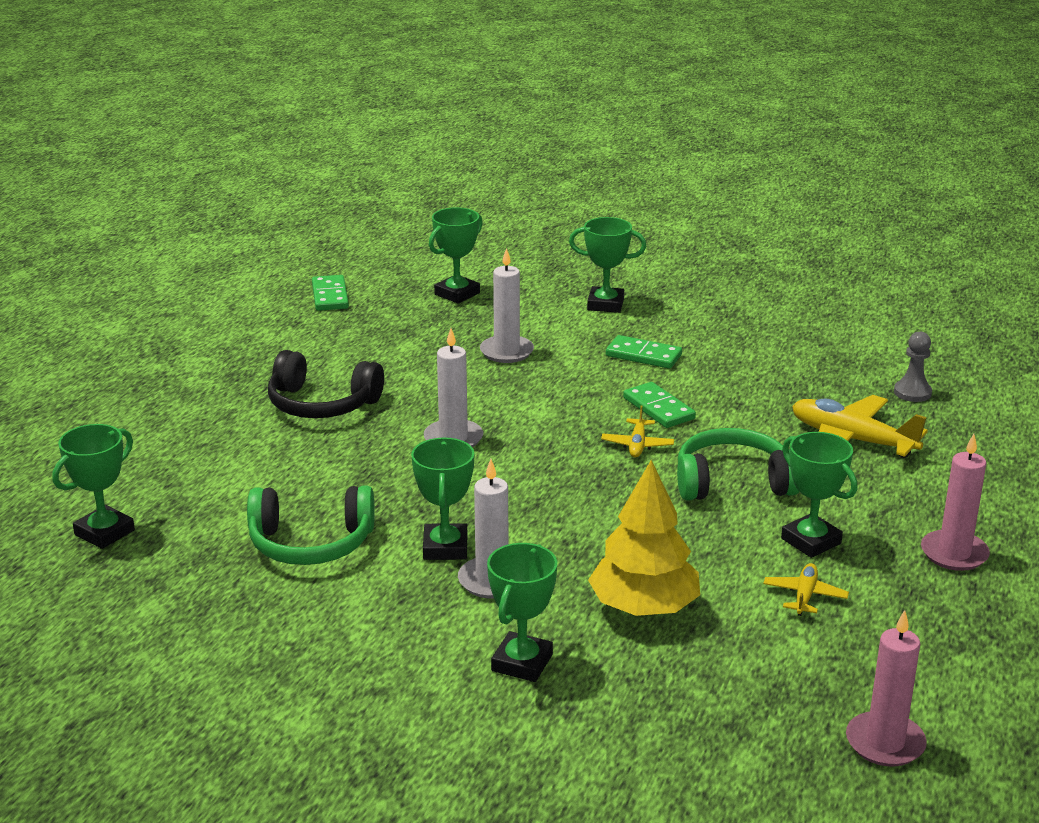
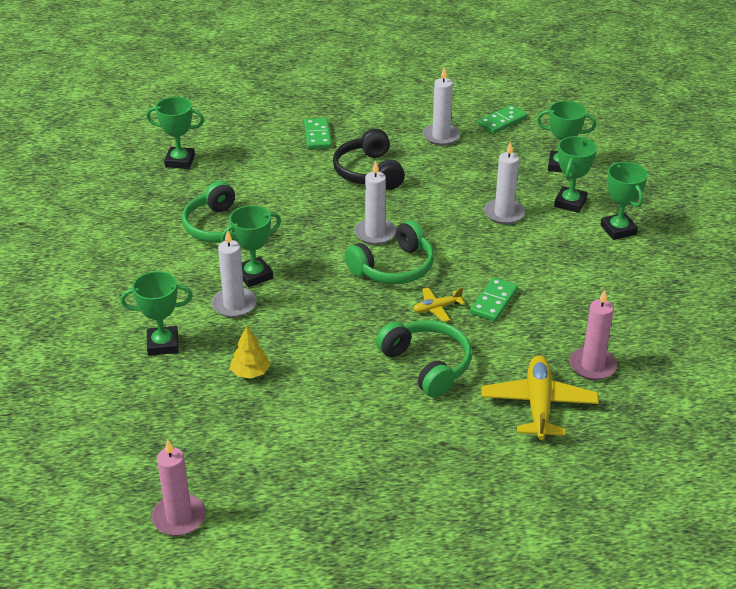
camera: 60 degrees right, 10 degrees up
yellow tree [588,460,700,616] -> yellow tree [230,326,270,379], size x0.53
green domino [606,335,682,369] -> green domino moved to [304,118,332,149]
yellow plane [763,563,849,616] -> none
green trophy [781,432,857,558] -> green trophy moved to [554,136,597,213]
grey pawn [894,332,932,402] -> none
pink candle [921,434,990,571] -> pink candle moved to [569,290,617,380]
none -> green headphones [345,220,434,284]
none -> white candle [423,67,460,145]

